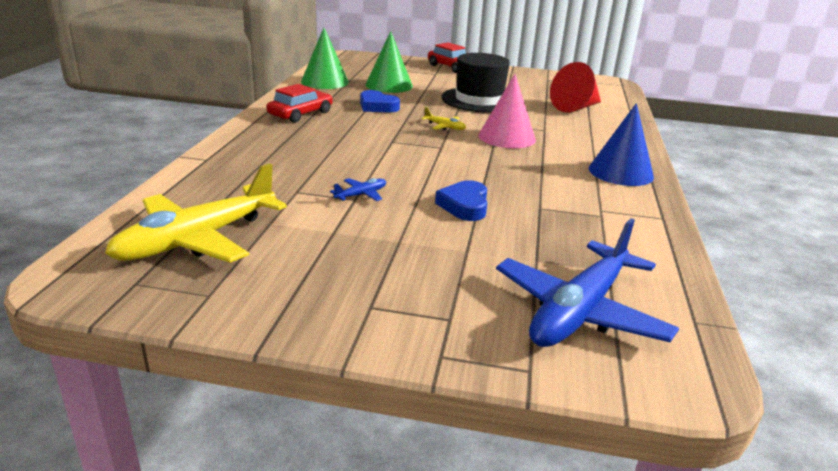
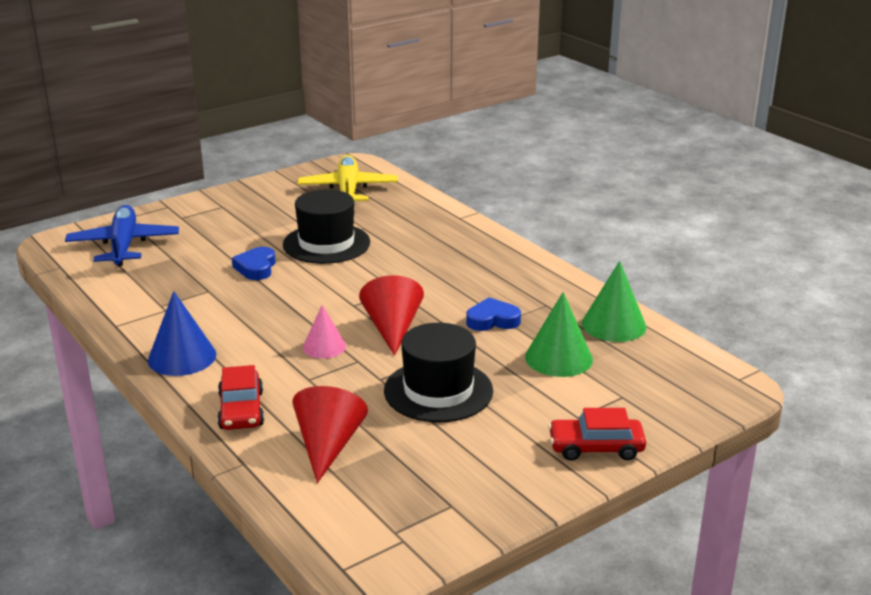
camera: 135 degrees right, 0 degrees up
red car [267,84,333,123] -> red car moved to [217,365,264,430]
blue plane [330,178,386,201] -> black hat [283,189,370,264]
yellow plane [421,107,466,130] -> red cone [359,275,424,356]
blue heart [435,180,487,221] -> blue heart turned 135 degrees counterclockwise [232,247,276,280]
pink cone [478,74,536,148] -> pink cone [303,305,346,359], size x0.65

